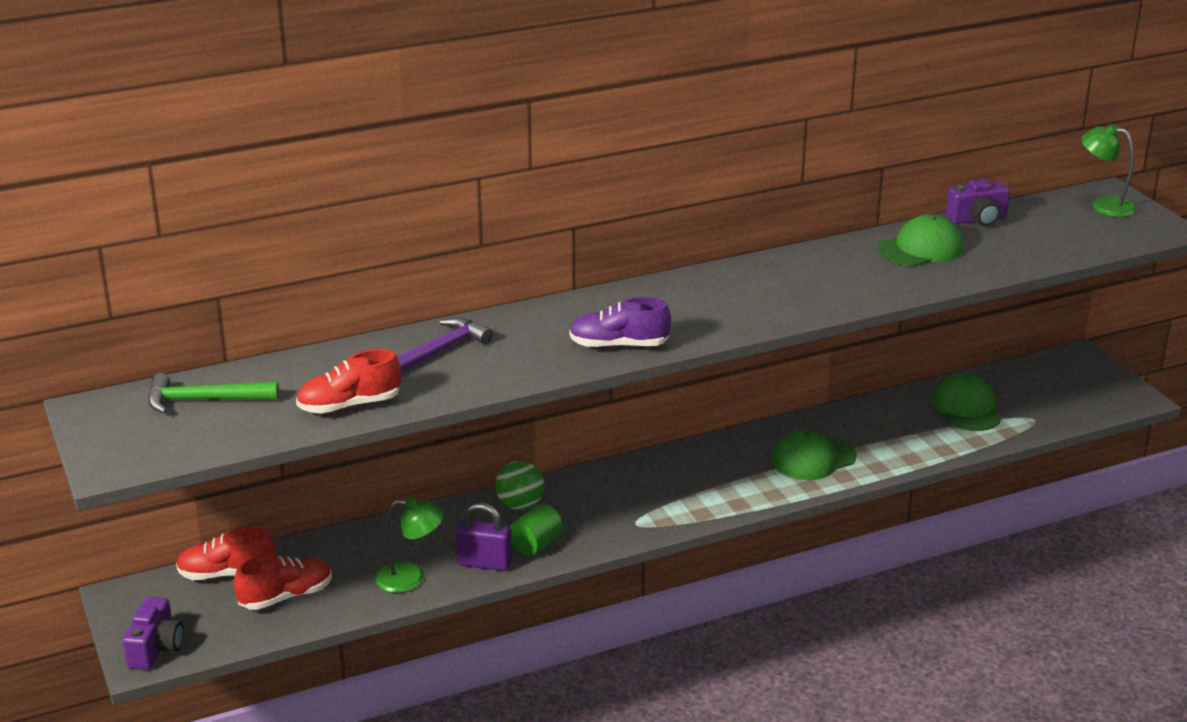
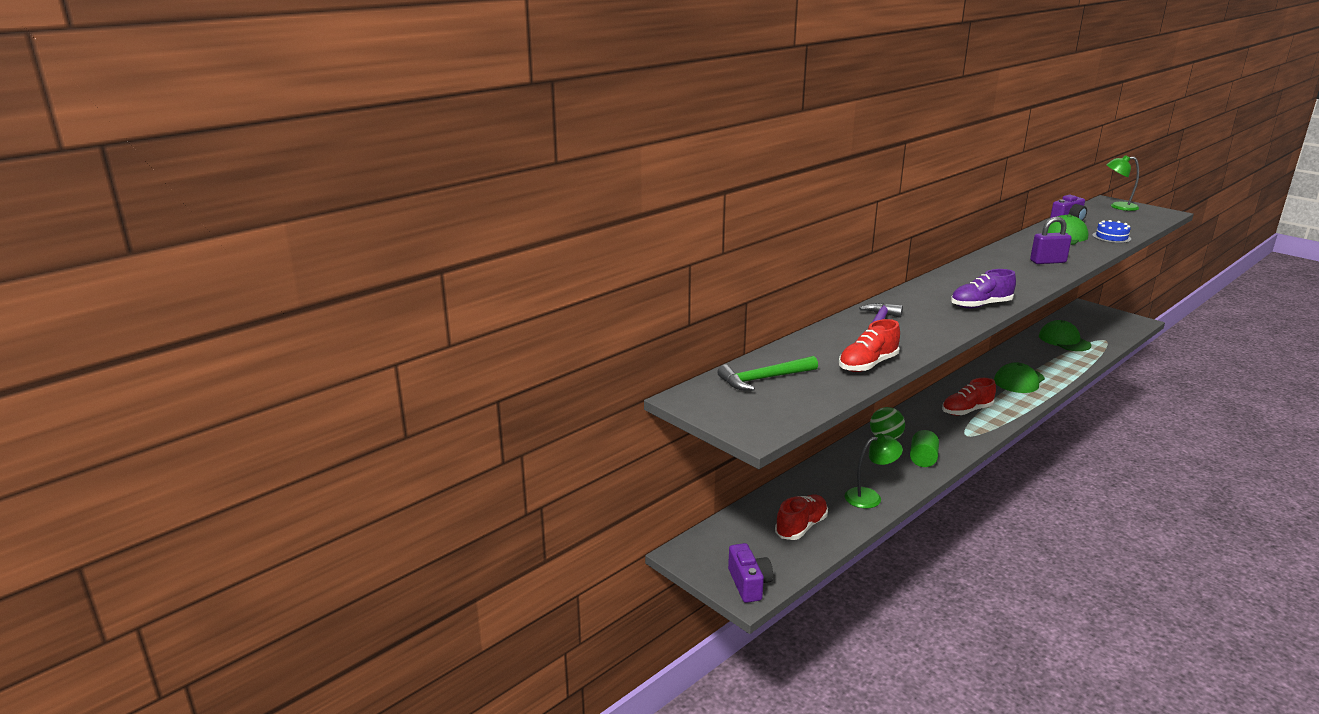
camera: 20 degrees left, 5 degrees down
red shoe [176,526,275,580] -> red shoe moved to [942,378,996,416]
purple padlock [456,503,512,571] -> purple padlock moved to [1030,217,1072,264]
none -> blue cake [1092,220,1131,243]

